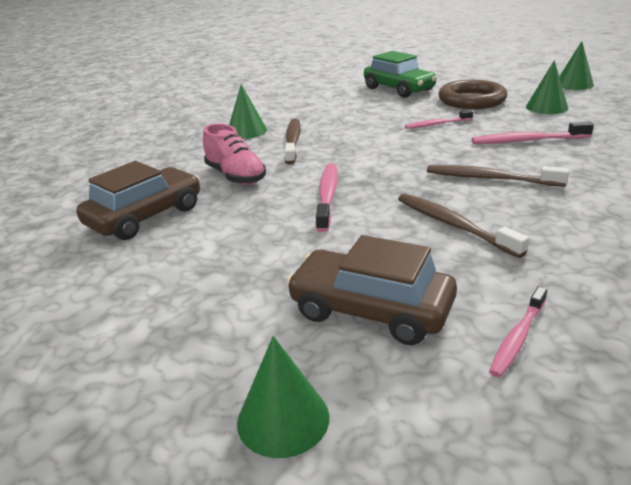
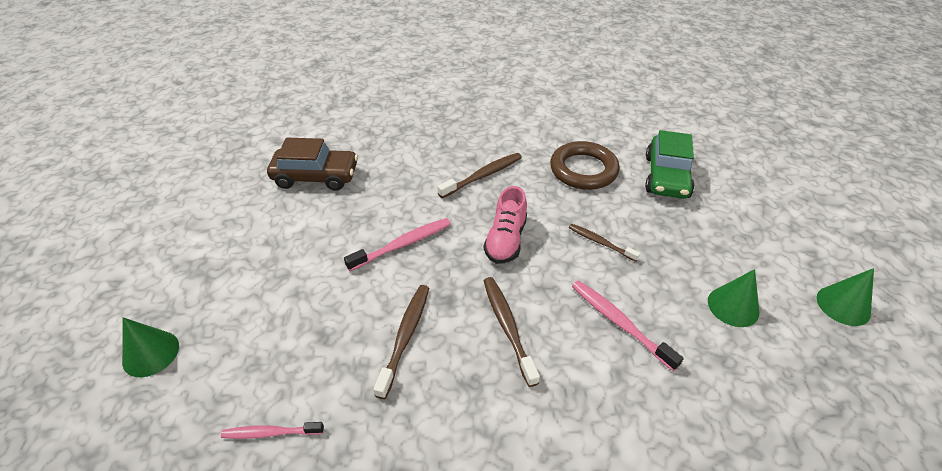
camera: 50 degrees right, 15 degrees up
pink shoe [203,123,266,185] -> pink shoe moved to [484,186,527,264]
green cone [229,84,267,139] -> none
brown car [286,235,457,345] -> none
pink toothbrush [405,110,473,129] -> brown toothbrush [569,224,640,262]
brown ring [438,80,507,109] -> brown ring moved to [550,141,620,190]

